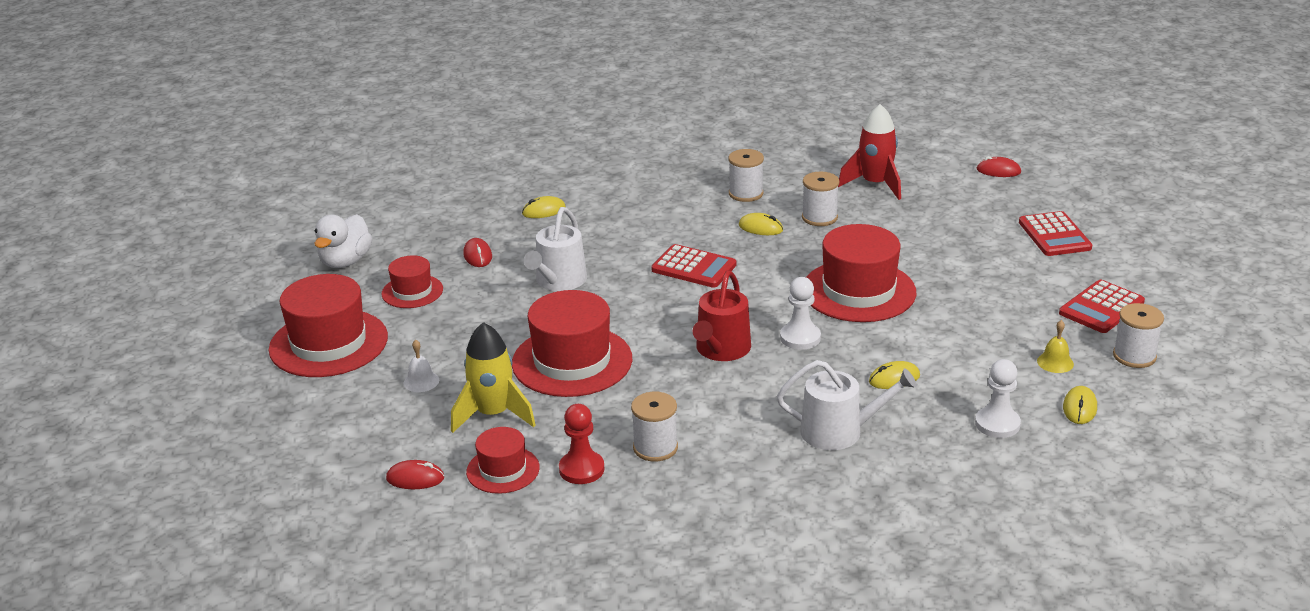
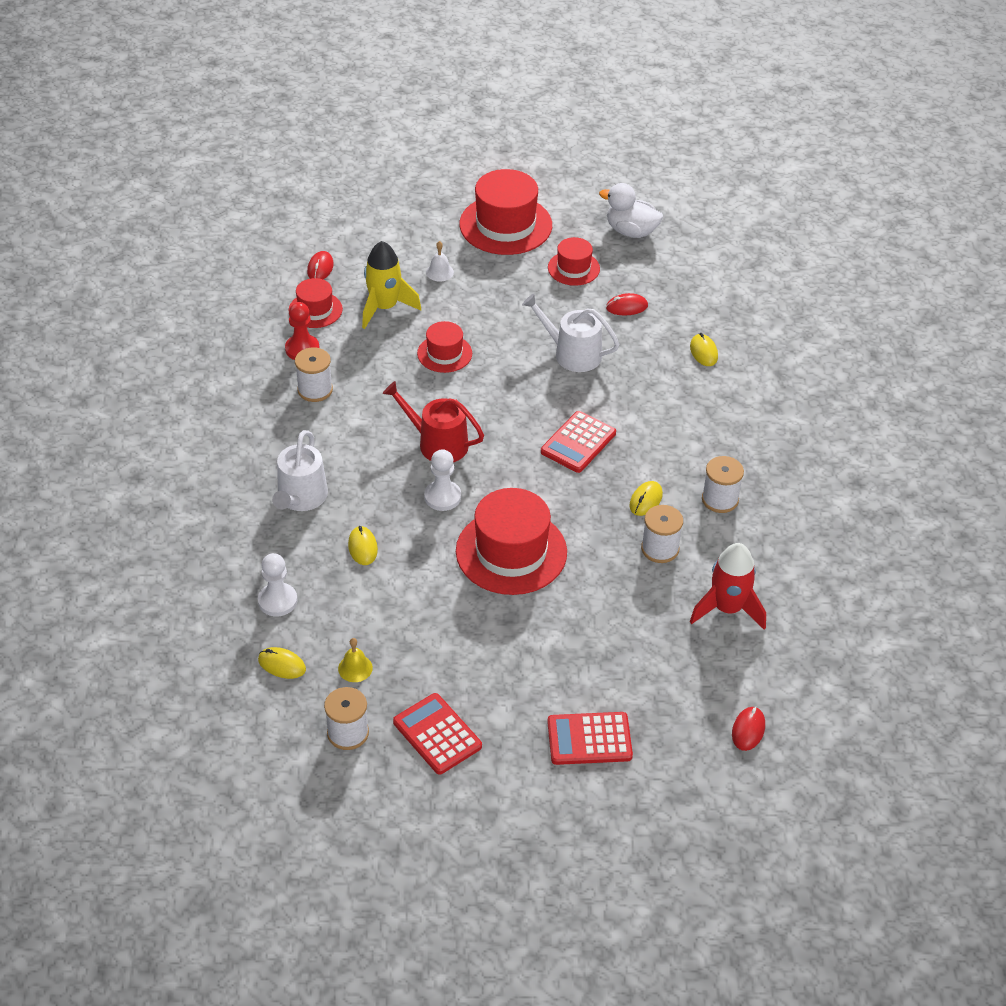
camera: 95 degrees right, 15 degrees up
red hat [512,290,632,397] -> red hat [417,321,472,373], size x0.55

